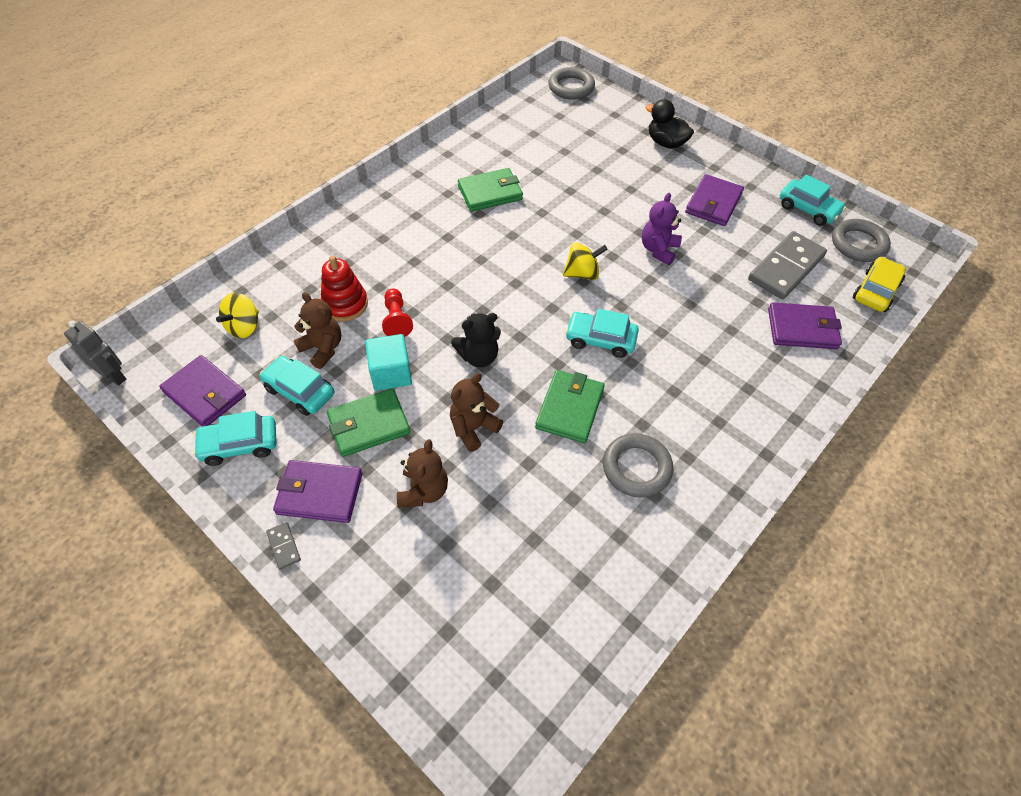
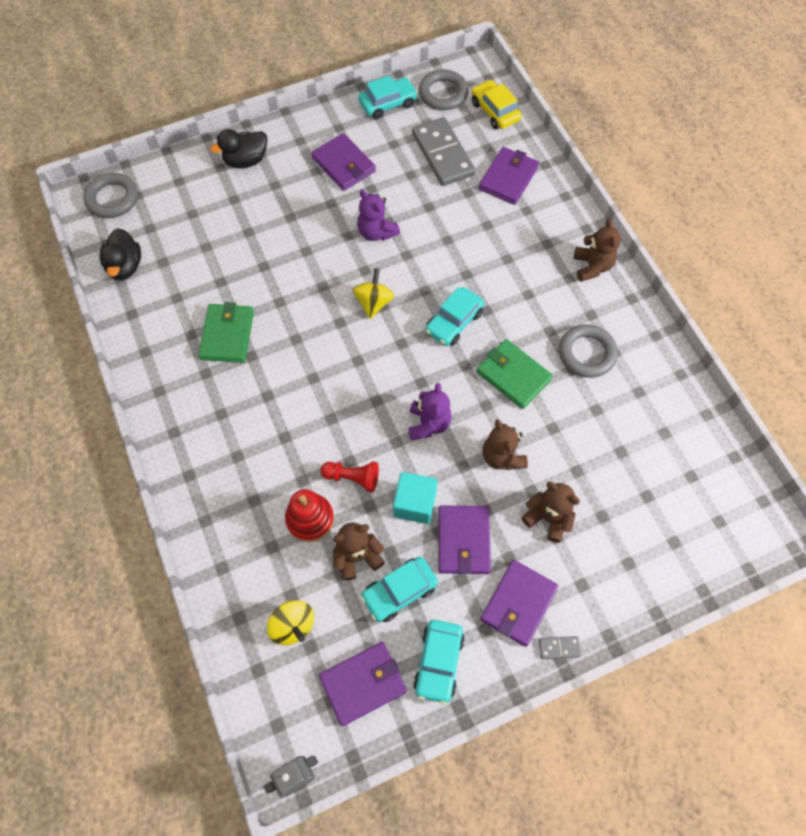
camera: 65 degrees left, 10 degrees up
green wallet [327,388,410,457] -> purple wallet [438,505,491,574]
black teddy bear [451,313,501,367] -> purple teddy bear [409,383,452,440]
none -> black duck [100,228,141,280]
none -> brown teddy bear [574,219,621,282]

